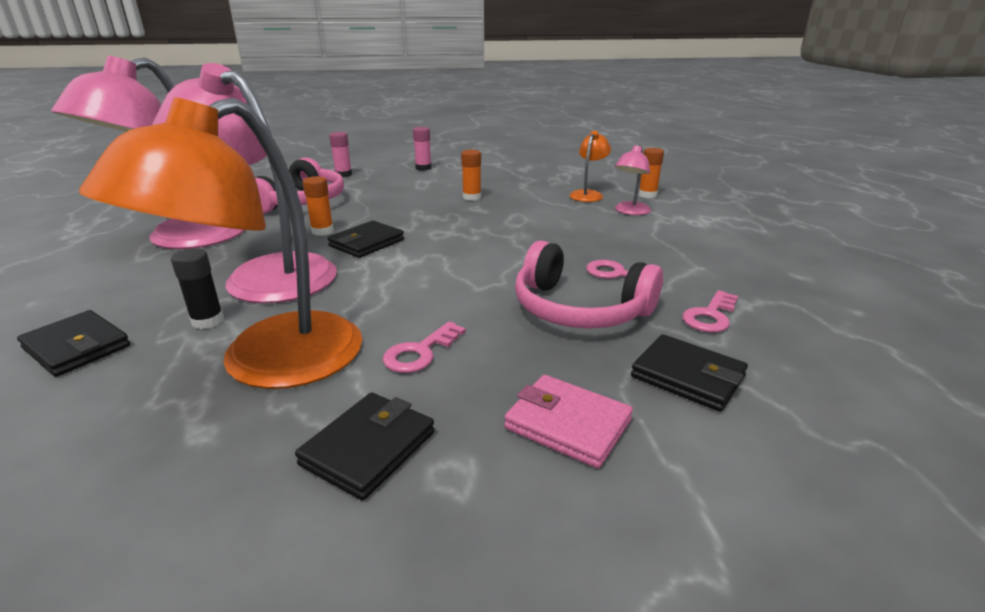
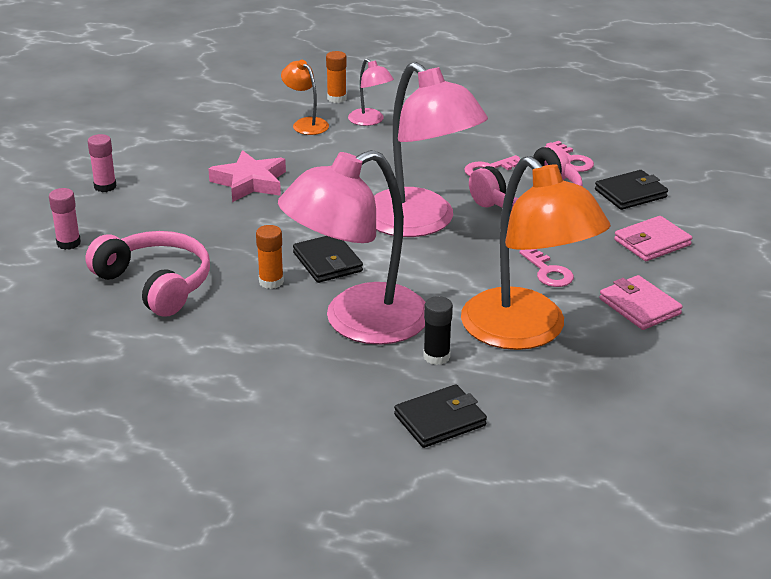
camera: 65 degrees left, 5 degrees up
pink lamp [51,56,244,249] -> pink lamp moved to [374,62,488,237]
black wallet [295,392,435,501] -> pink wallet [599,275,683,330]
orange glue stick [461,150,481,201] -> pink star [208,150,286,202]

